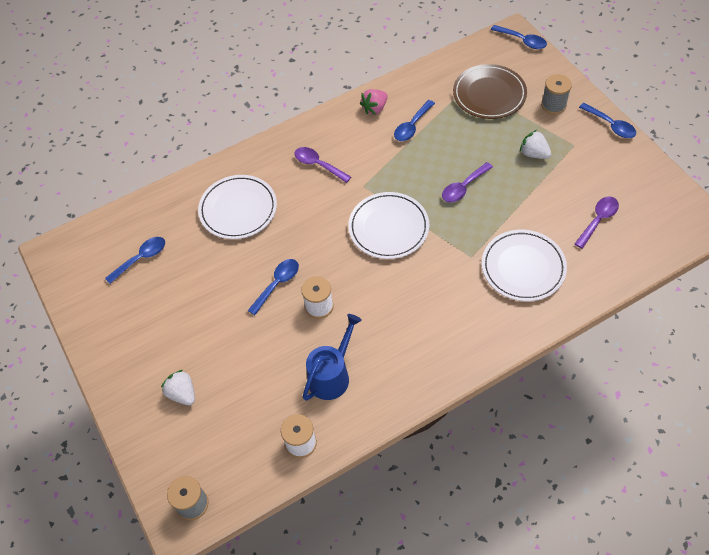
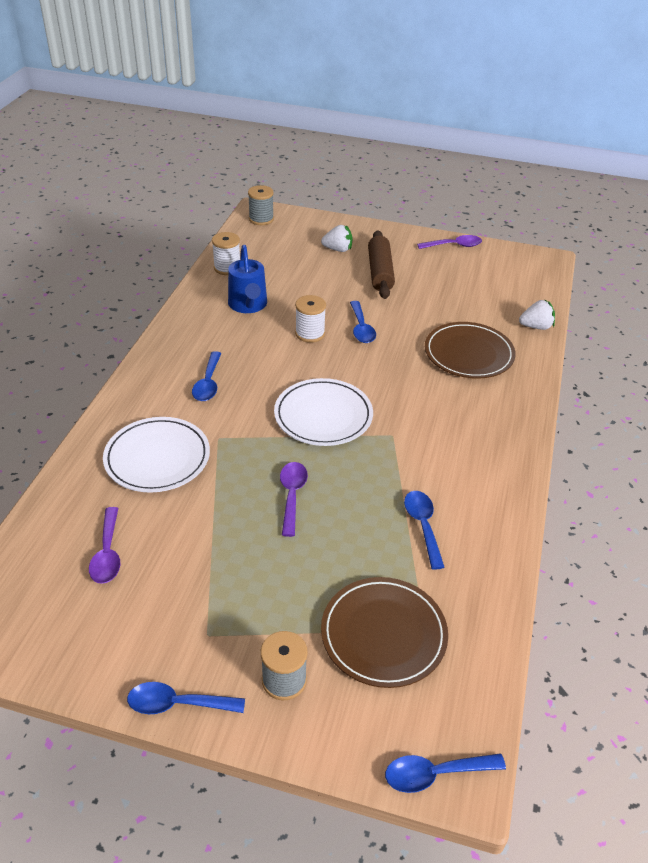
camera: 130 degrees right, 15 degrees down
blue spoon [105,237,165,284] -> blue spoon moved to [192,351,222,401]
white plate [198,175,277,239] -> brown plate [425,322,516,379]
purple spoon [295,147,351,183] -> purple spoon moved to [417,235,482,249]
pink strawberry [360,89,388,115] -> none
white strawberry [520,130,551,159] -> white strawberry moved to [519,299,555,330]
none -> brown rolling pin [368,230,395,299]

